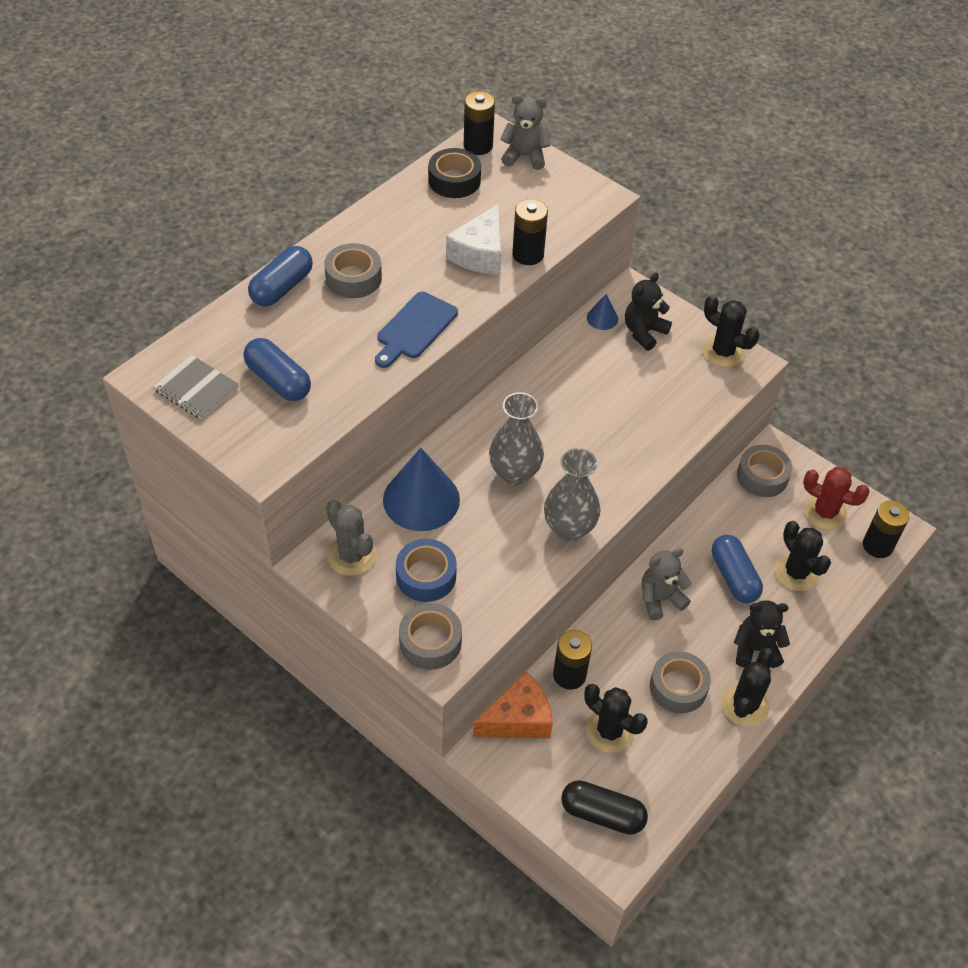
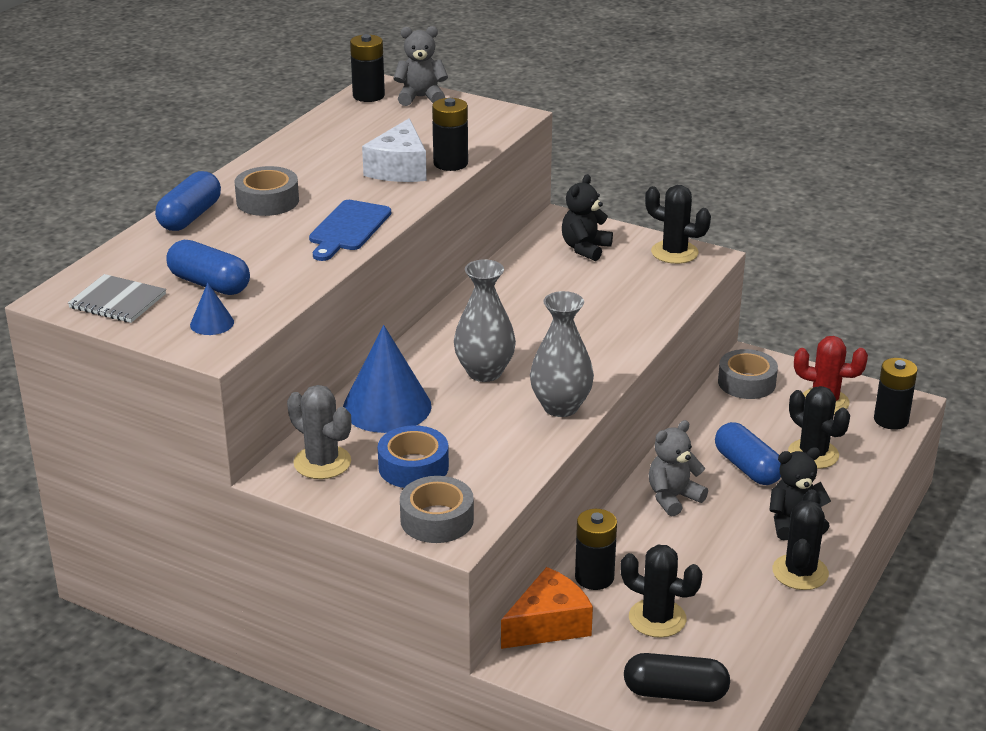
camera: 10 degrees left, 20 degrees down
black tape [428,148,481,198] -> none
blue cone [587,294,618,330] -> blue cone moved to [190,283,234,335]
grey tape [650,651,711,713] -> none

